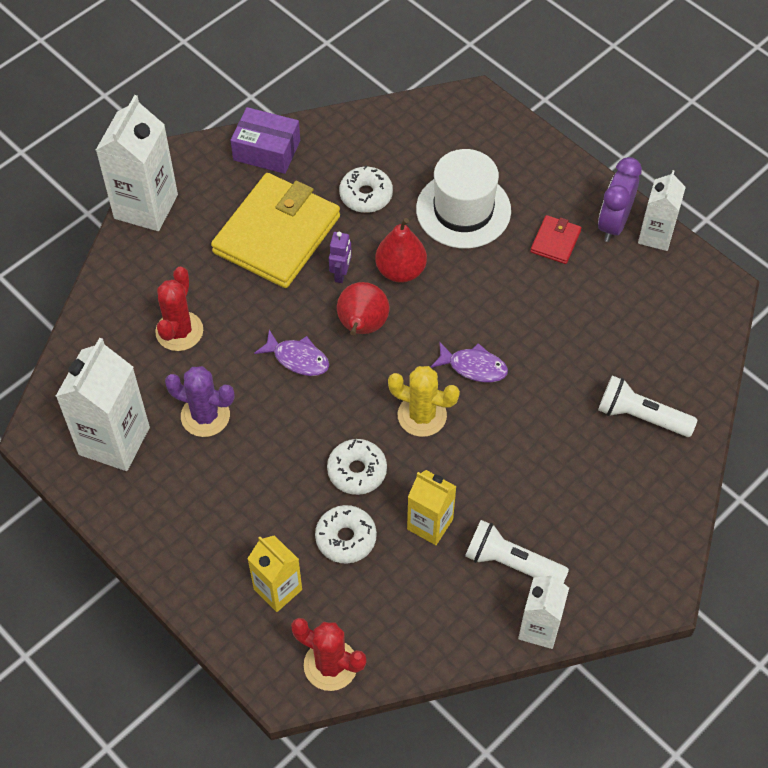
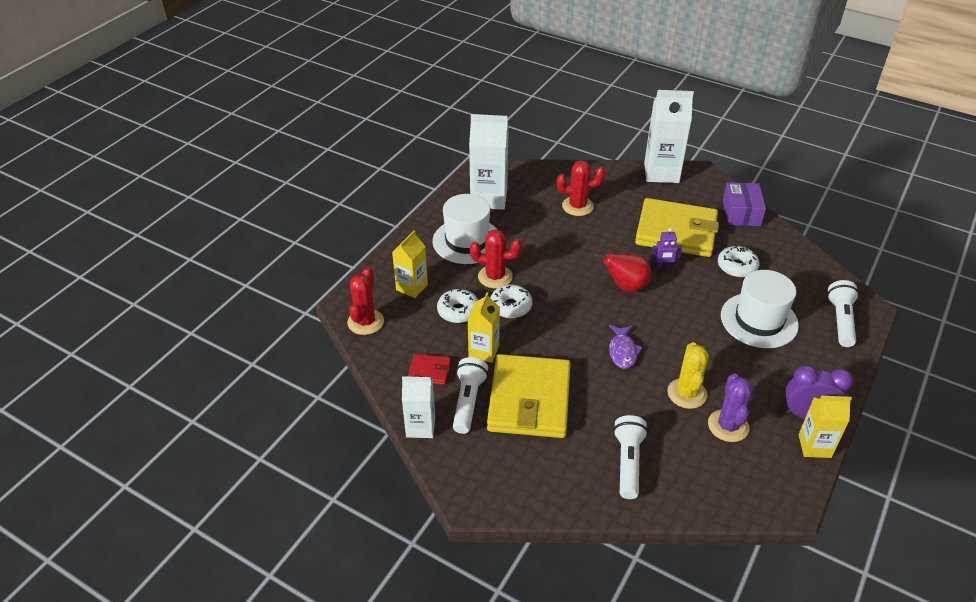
camera: 75 degrees right, 15 degrees down
purple cactus [165,366,235,437] -> purple cactus moved to [708,373,753,442]
purple fish [254,330,329,376] -> none
red pear [375,218,427,283] -> none
yellow cactus [388,366,460,437] -> yellow cactus moved to [667,342,709,409]
red wallet [530,215,582,264] -> red wallet moved to [408,354,451,385]
white carton [638,170,686,251] -> yellow carton [798,395,852,458]
none -> white hat [433,194,498,264]
none -> red cactus [470,229,522,288]
none -> yellow wallet [487,354,571,438]
none -> white flashlight [827,280,859,347]

